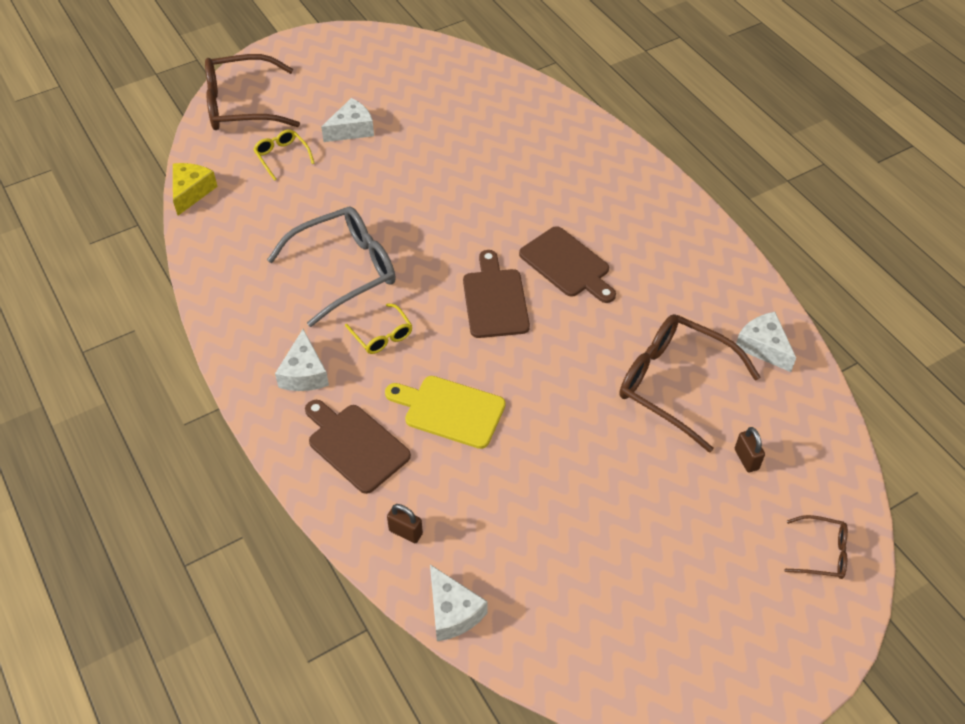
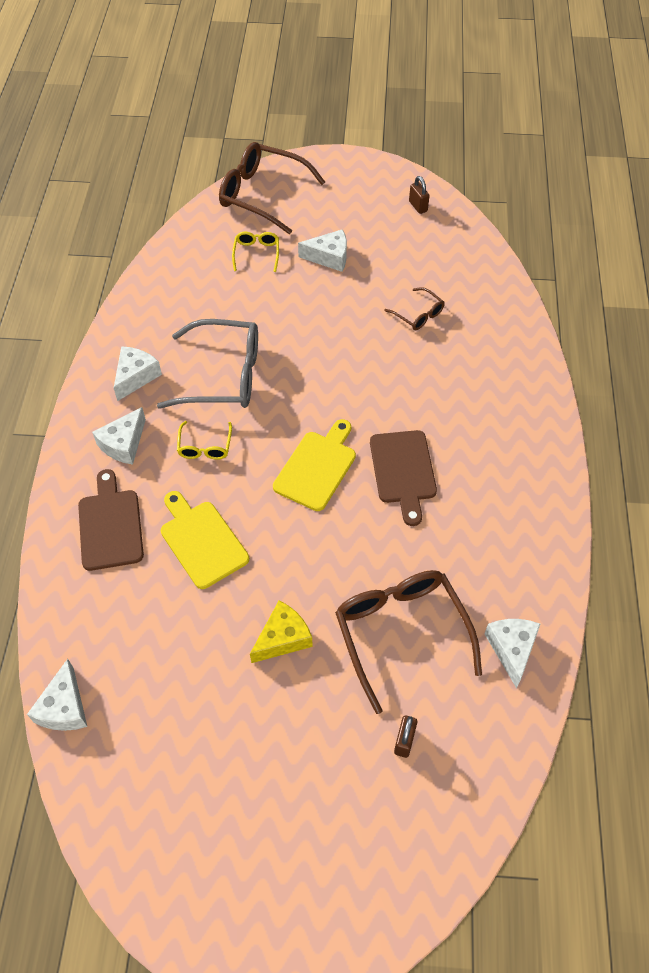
camera: 35 degrees right, 5 degrees up
yellow cheese [173,163,218,215] -> yellow cheese moved to [250,601,313,663]
brown padlock [387,504,423,543] -> brown padlock moved to [409,176,430,214]
brown cutting board [463,250,530,338] -> yellow cutting board [273,419,356,511]
brown glasses [784,515,848,579] -> brown glasses moved to [384,287,445,330]
none -> white cheese [114,346,162,401]

